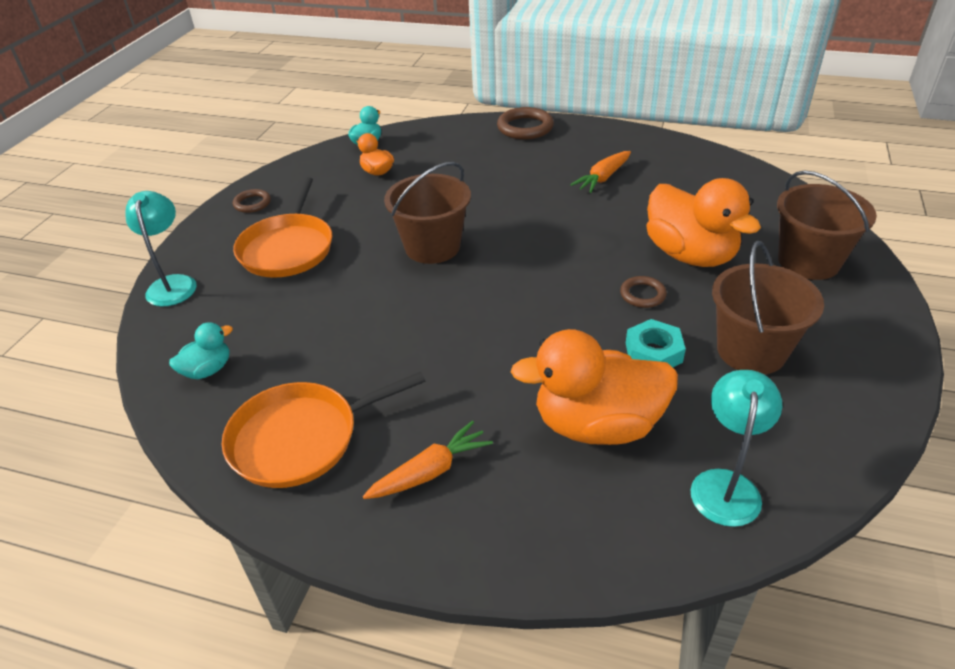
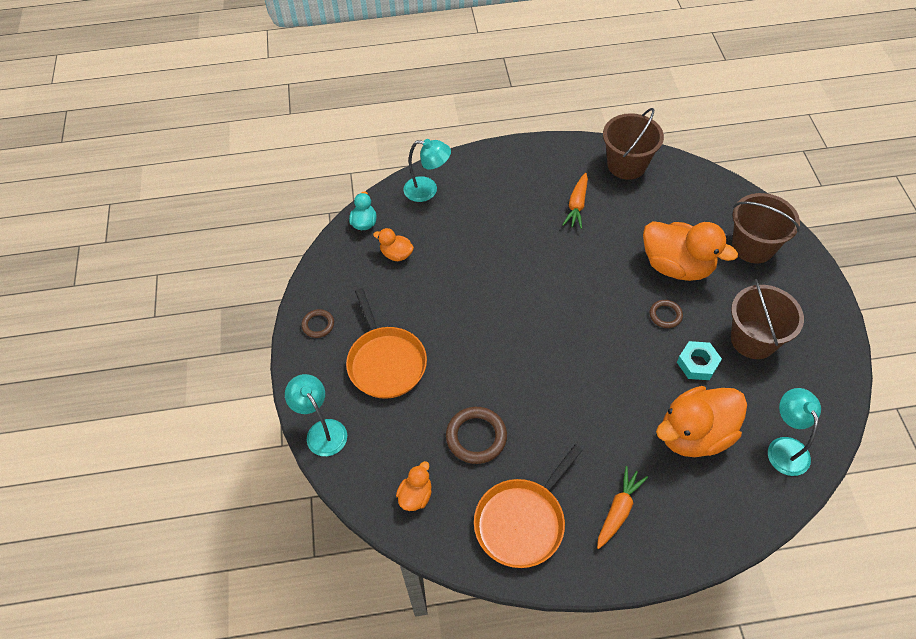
camera: 25 degrees left, 15 degrees up
turquoise duck [169,322,233,379] -> orange duck [396,461,432,511]
brown bucket [384,162,471,264] -> brown bucket moved to [603,108,664,180]
brown ring [497,107,554,140] -> brown ring moved to [446,407,507,464]
none -> turquoise lamp [403,139,451,202]

